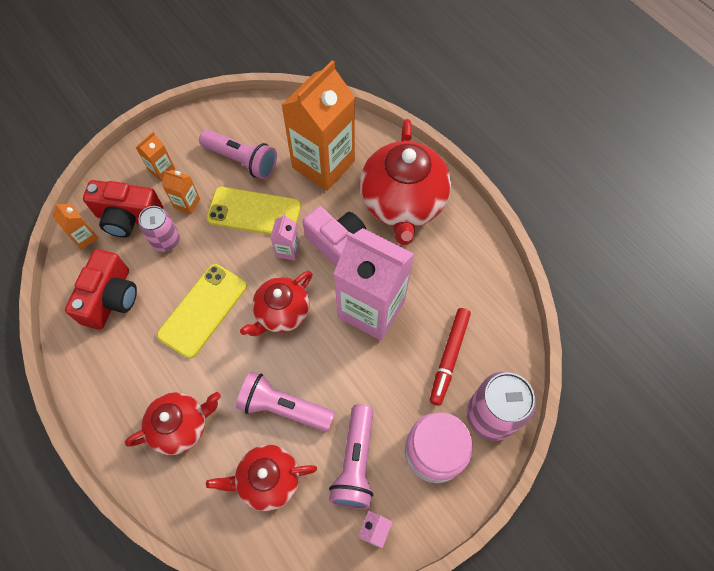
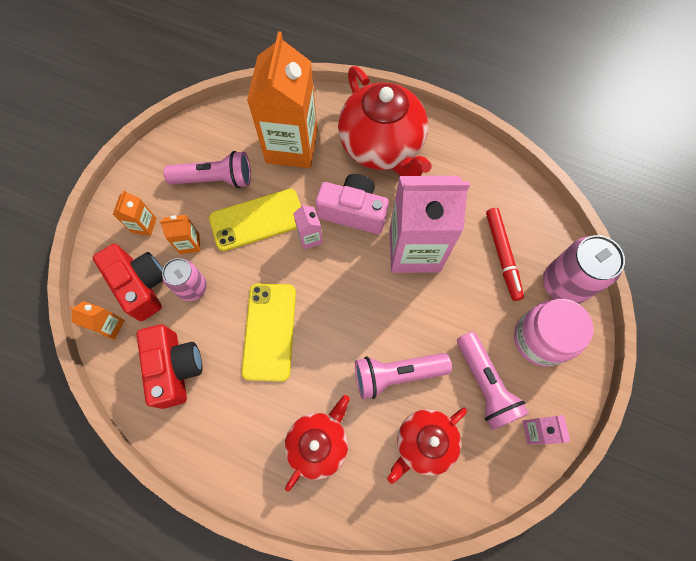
camera: 30 degrees left, 5 degrees up
red camera [83,180,163,237] -> red camera turned 105 degrees counterclockwise [93,244,163,321]
red teapot [240,271,312,336] -> none

